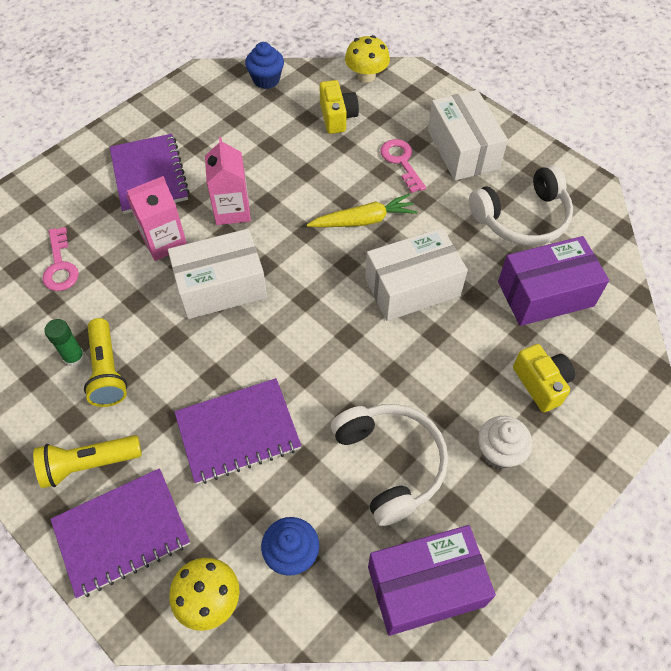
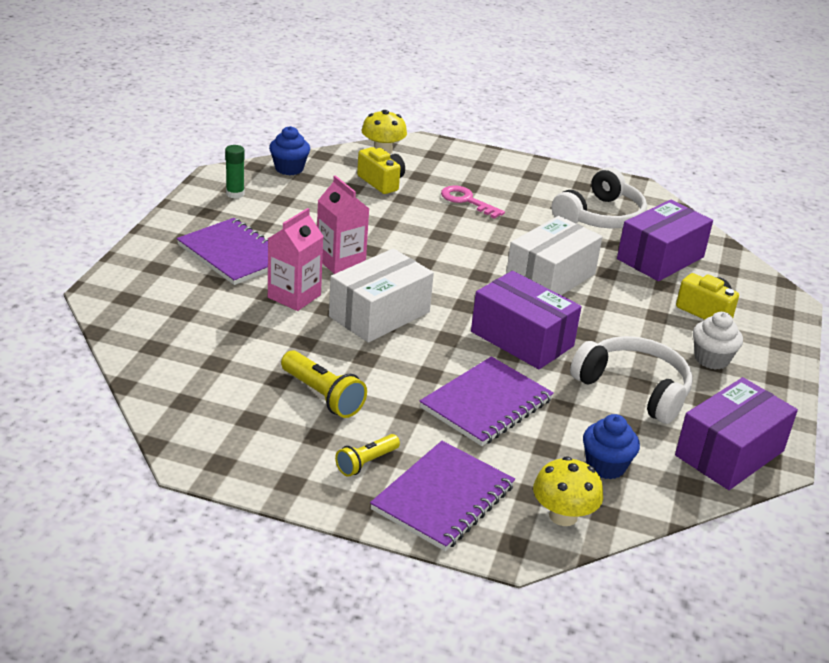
camera: 30 degrees left, 25 degrees down
yellow flashlight [33,435,142,488] -> yellow flashlight [335,434,400,477], size x0.65
pink key [42,227,79,291] -> none
green glue stick [44,319,85,367] -> green glue stick moved to [225,145,245,199]
yellow carrot [307,194,417,227] -> none
white box [428,90,508,181] -> none
none -> purple box [471,271,582,369]

